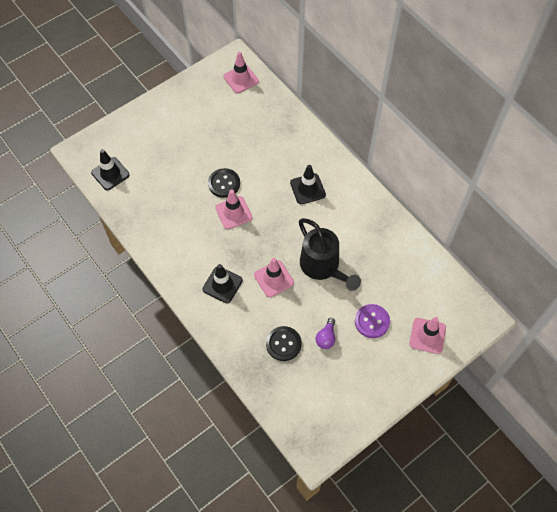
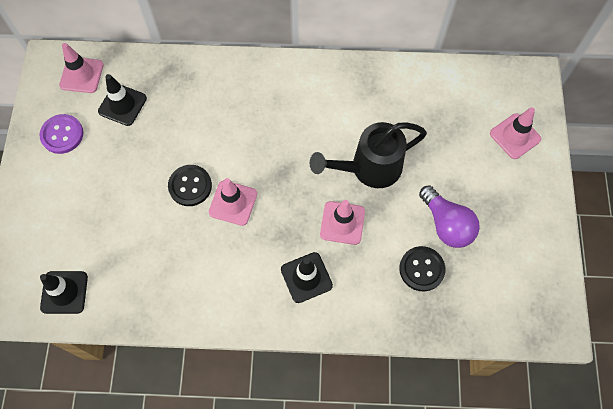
camera: 50 degrees left, 5 degrees up
black traffic cone [290,165,326,204] -> black traffic cone moved to [98,74,147,126]
black watering can [299,218,361,291] -> black watering can turned 150 degrees clockwise [310,122,427,188]
purple light bulb [316,318,335,349] -> purple light bulb [419,185,480,248], size x1.69
purple button [355,304,390,338] -> purple button moved to [40,114,84,154]

